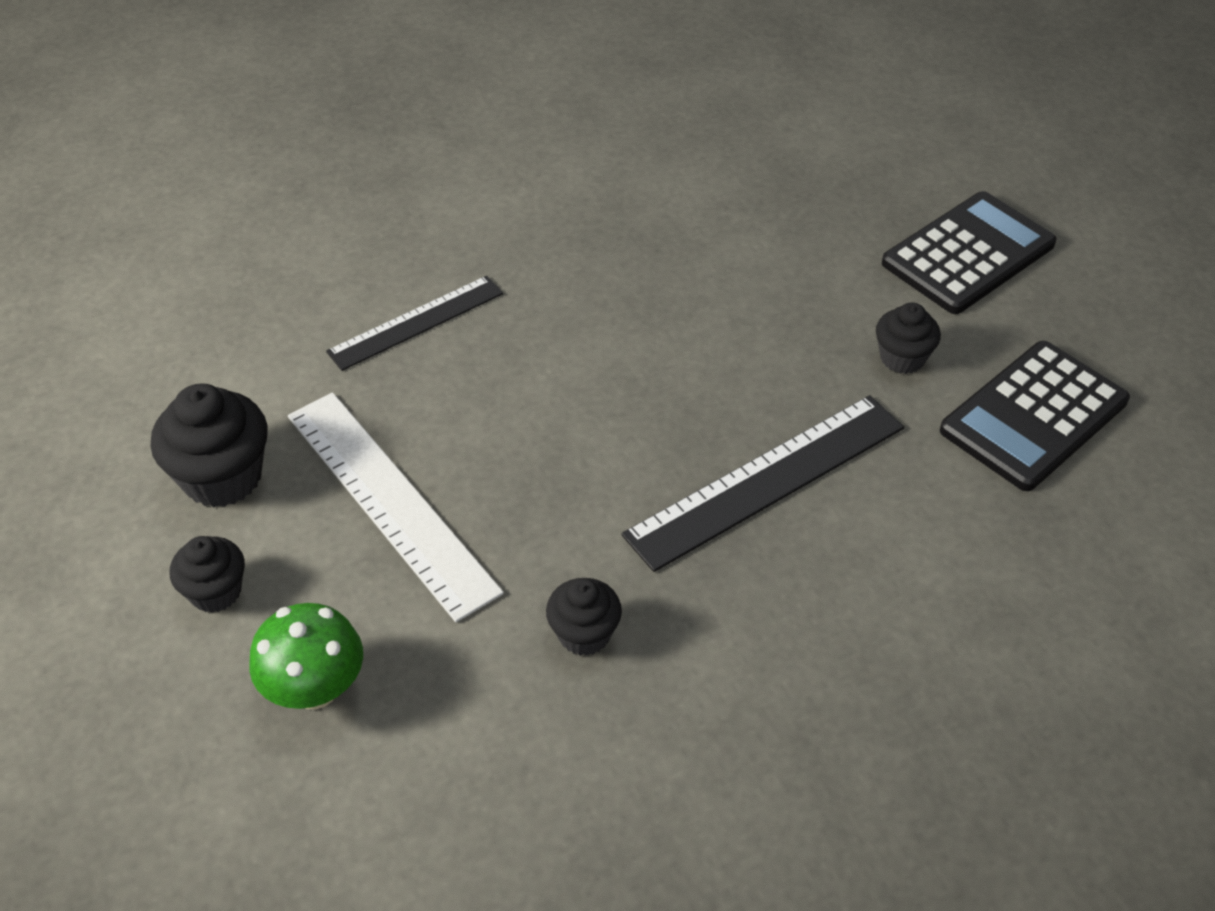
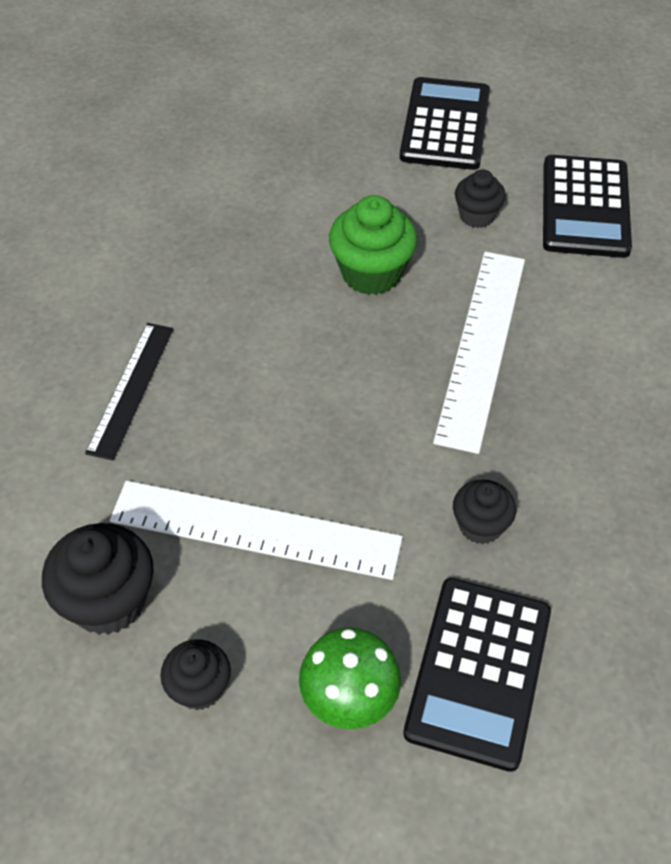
camera: 40 degrees left, 5 degrees up
black ruler [621,395,904,572] -> white ruler [433,252,525,454]
none -> green cupcake [329,195,417,295]
none -> black calculator [403,578,551,772]

